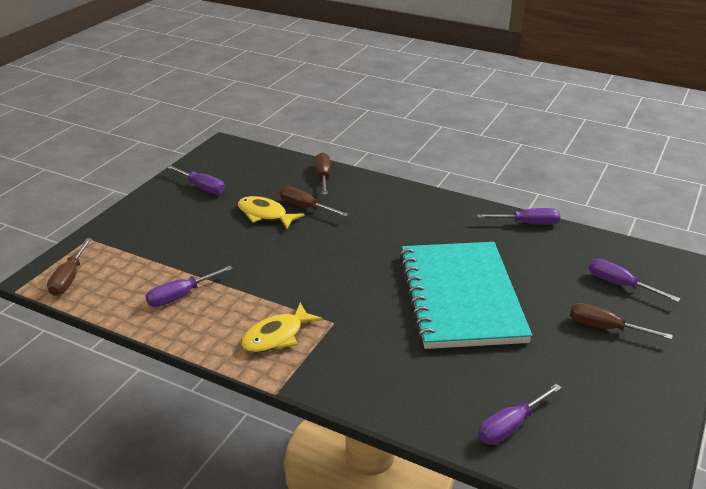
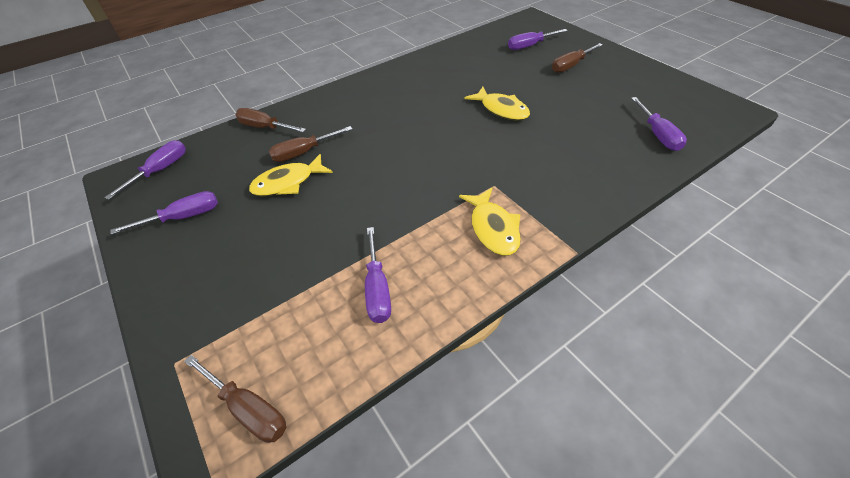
camera: 60 degrees left, 15 degrees up
turquoise notebook [399,242,532,349] -> yellow fish [464,87,530,121]
purple screwdriver [477,208,560,225] -> purple screwdriver moved to [105,140,186,200]

